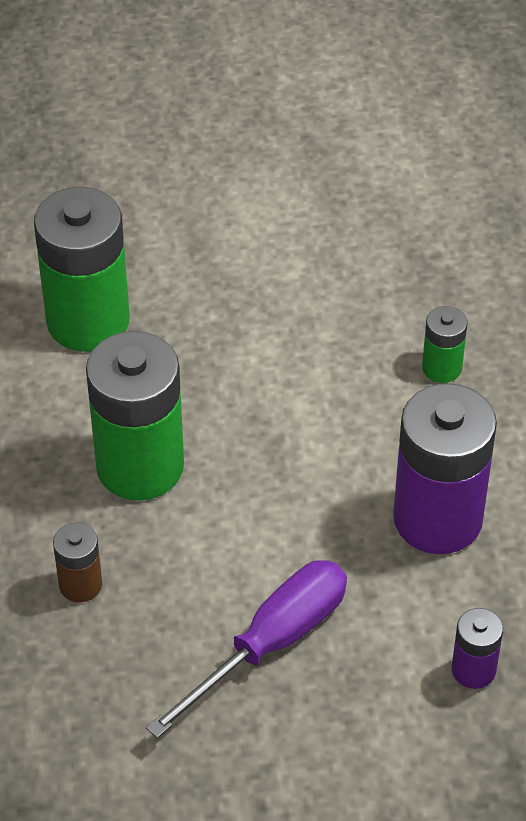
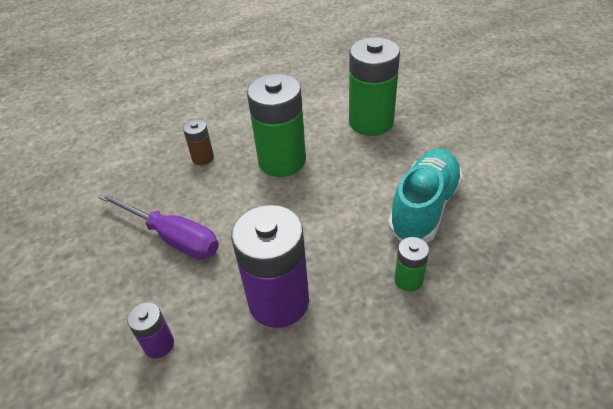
camera: 80 degrees right, 5 degrees down
none -> turquoise shoe [388,149,463,243]

